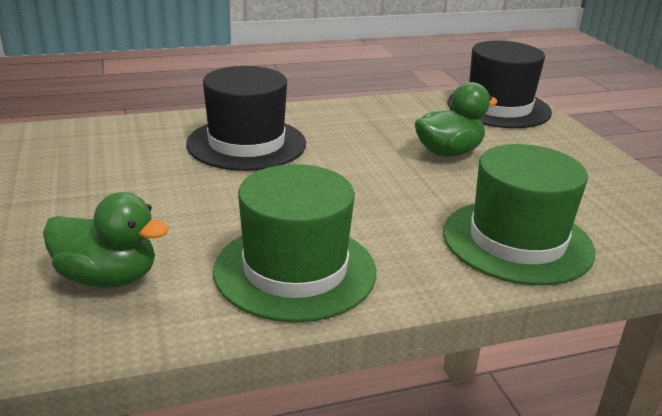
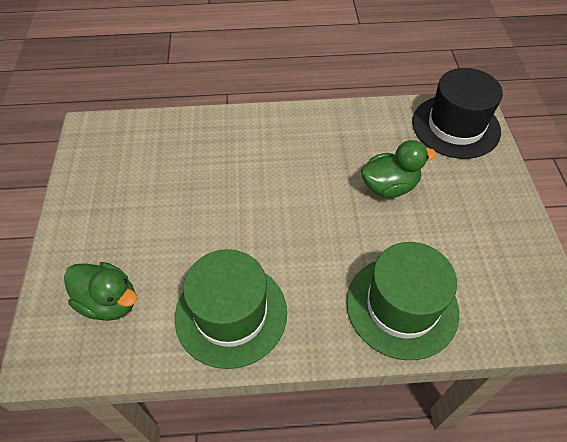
camera: 15 degrees right, 25 degrees up
black hat [186,66,306,171] -> none

